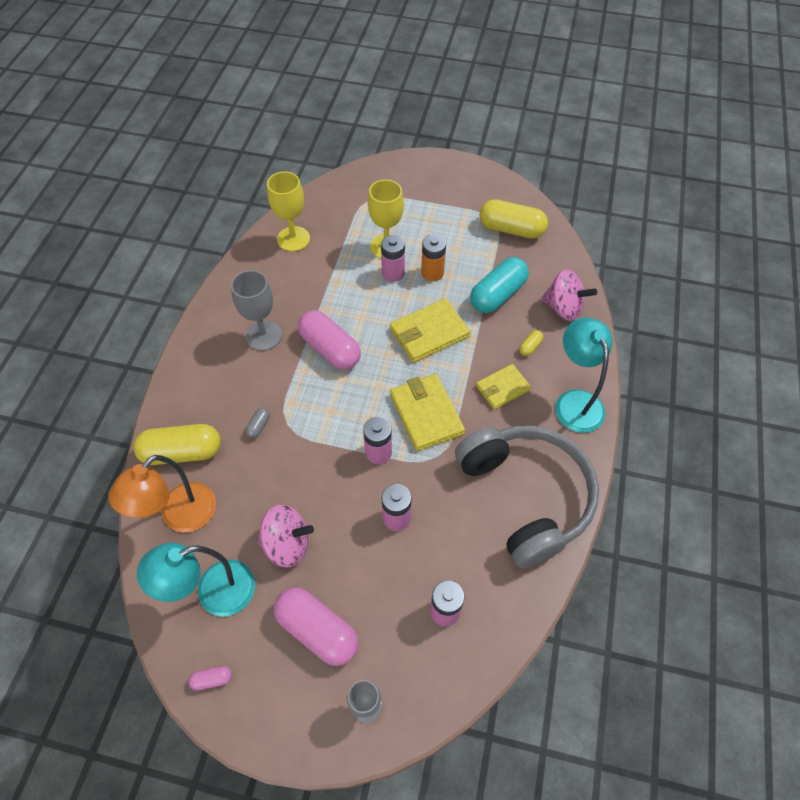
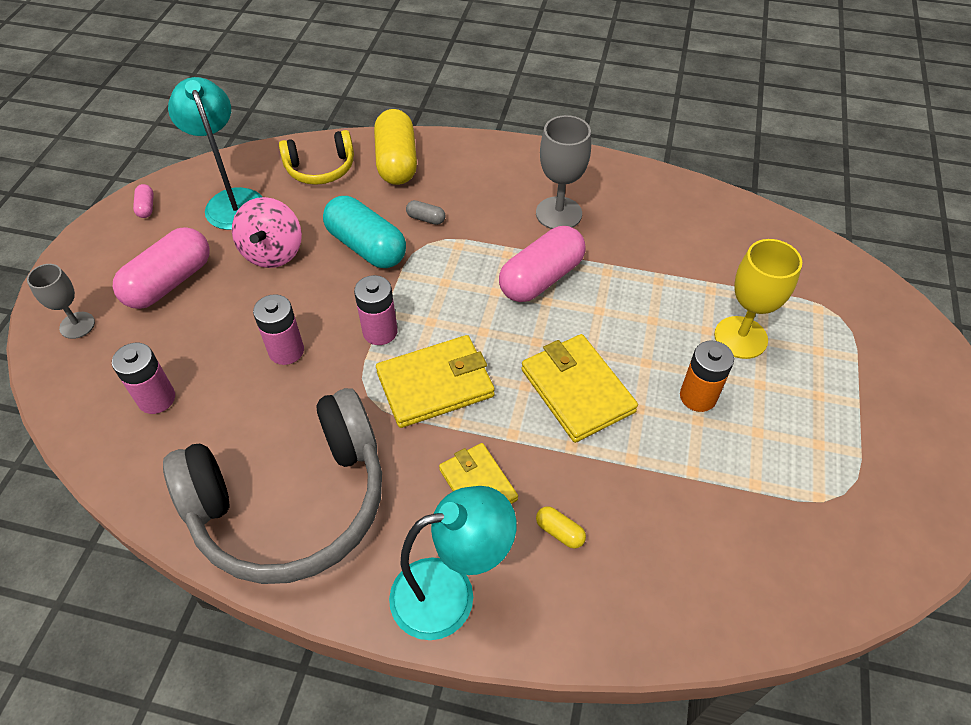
camera: 90 degrees right, 5 degrees down
orange lamp [108,455,216,532] -> yellow headphones [279,130,354,185]
yellow goblet [267,171,310,251] -> none
pink battery [381,235,405,282] -> none
turquoise capsule [470,257,529,313] -> turquoise capsule moved to [323,196,406,268]
yellow capsule [479,199,548,239] -> none
pink spinning top [541,270,597,321] -> none

